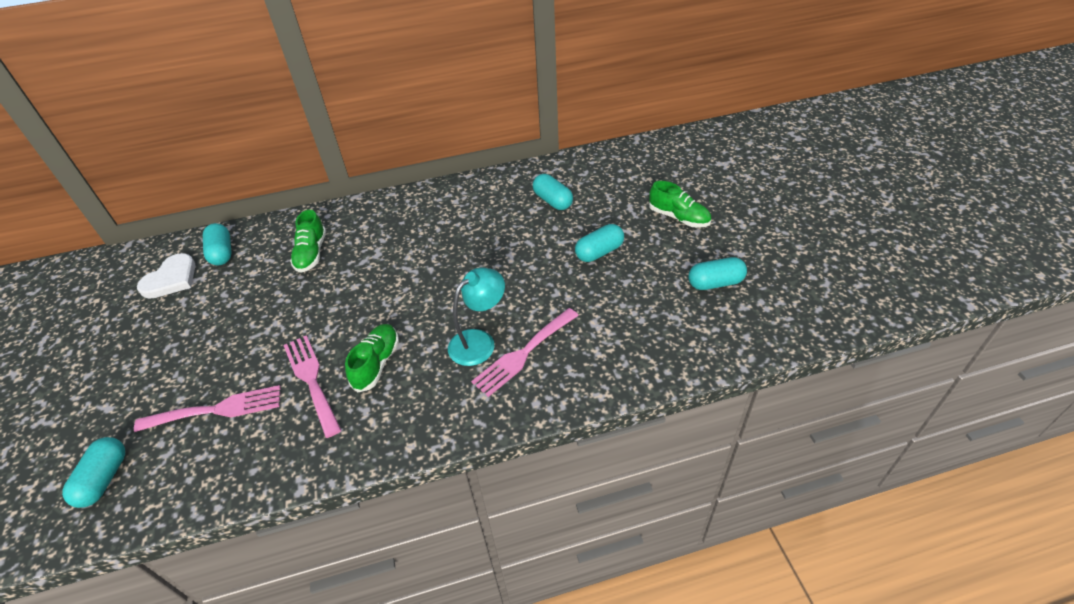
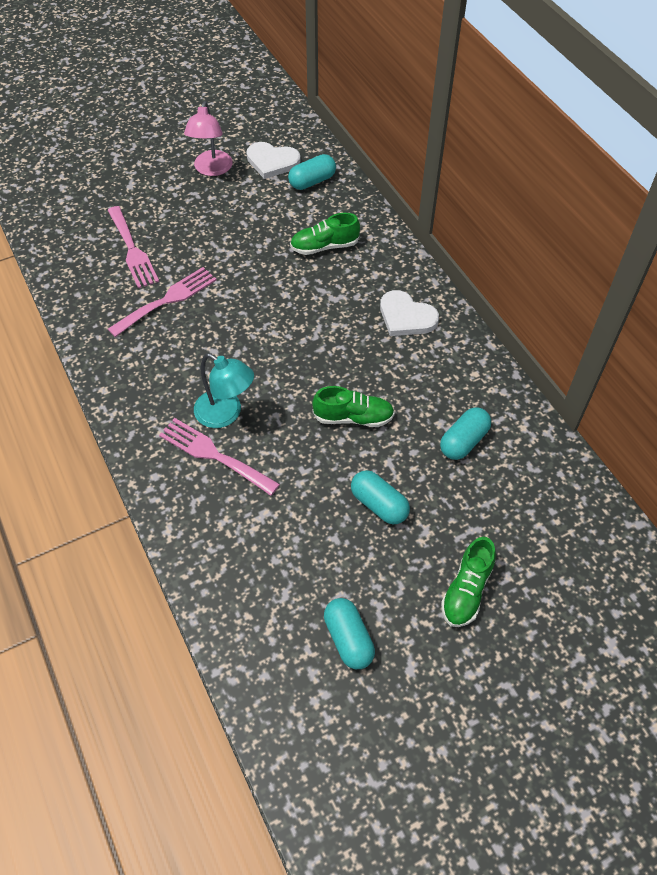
camera: 75 degrees right, 10 degrees up
turquoise capsule [62,437,125,508] -> none
green shoe [345,324,399,393] -> green shoe moved to [312,386,395,427]
none -> pink lamp [184,101,233,176]
none -> white heart [380,290,439,336]

